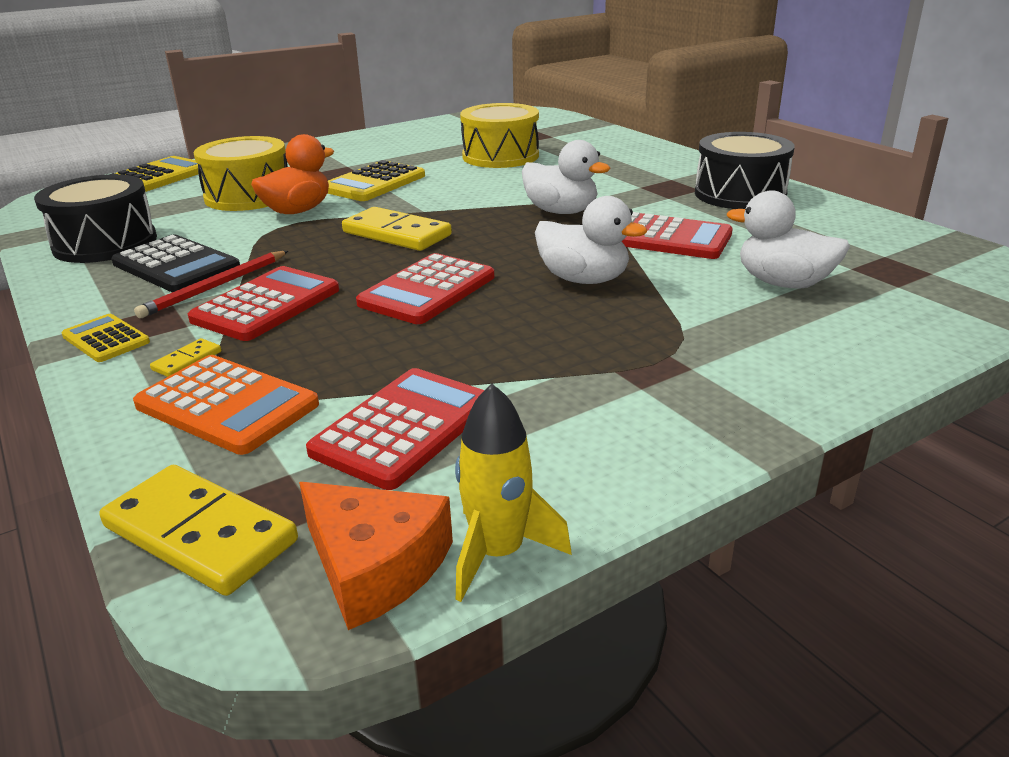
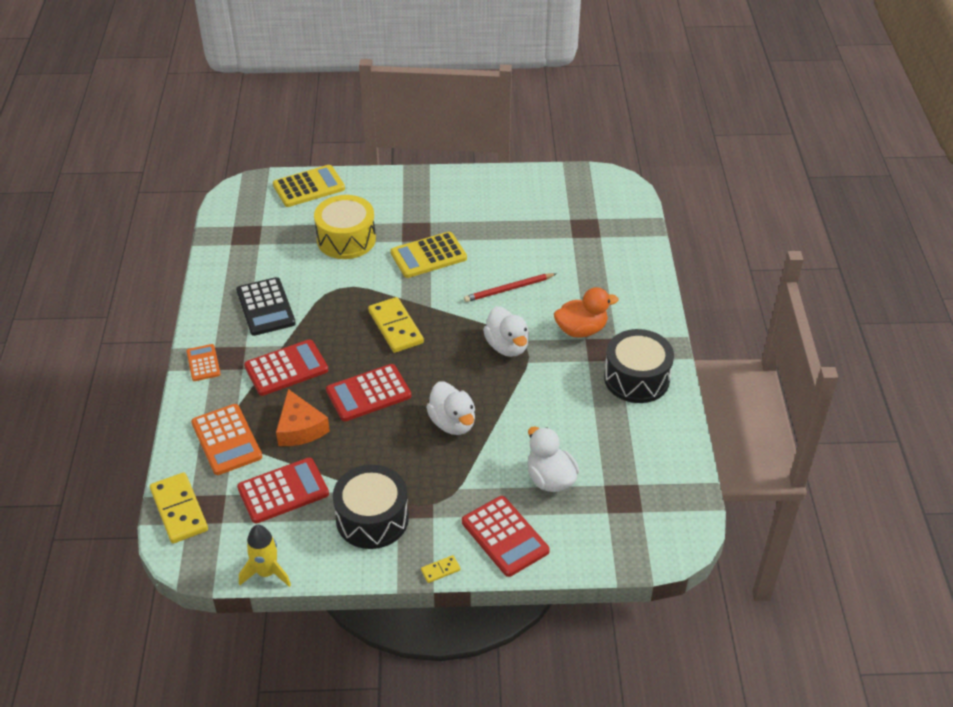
camera: 30 degrees right, 15 degrees up
black drum [34,174,157,263] -> black drum moved to [333,465,409,549]
yellow calculator [62,314,150,362] -> orange calculator [186,344,221,381]
red pencil [134,251,288,318] -> red pencil moved to [464,273,556,302]
yellow domino [150,338,221,377] -> yellow domino moved to [421,555,461,583]
orange duck [251,134,334,214] -> orange duck moved to [554,287,618,338]
orange cheese [299,482,453,630] -> orange cheese moved to [276,389,330,446]
yellow drum [460,103,539,168] -> none
red calculator [622,212,733,259] -> red calculator moved to [462,496,550,577]

